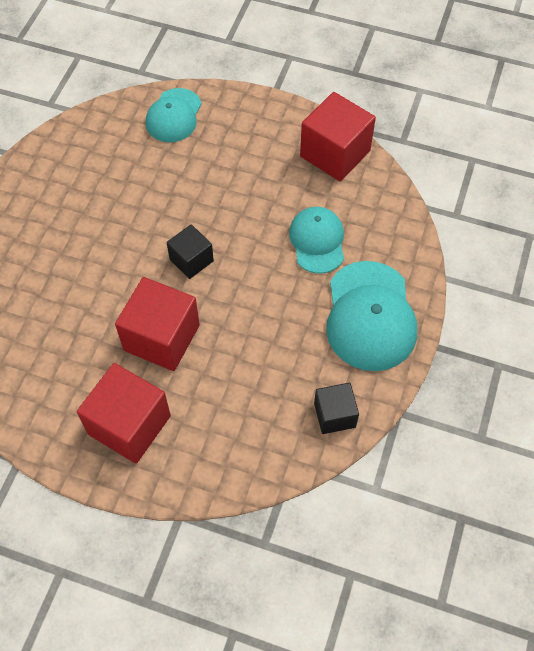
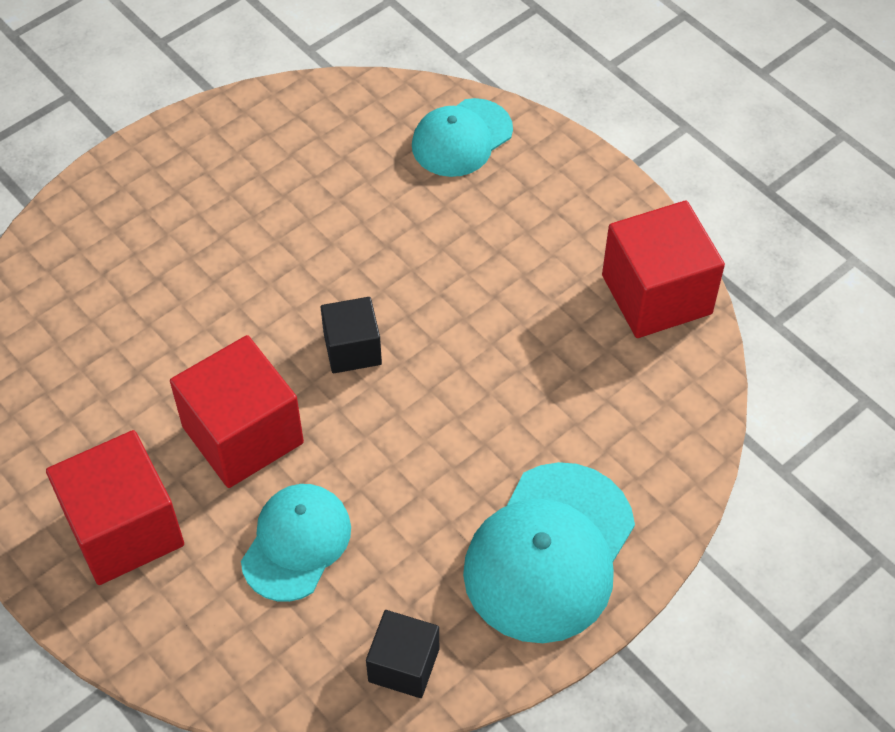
camera: 30 degrees right, 5 degrees down
turquoise cap [289,207,344,274] -> turquoise cap moved to [241,484,351,602]

